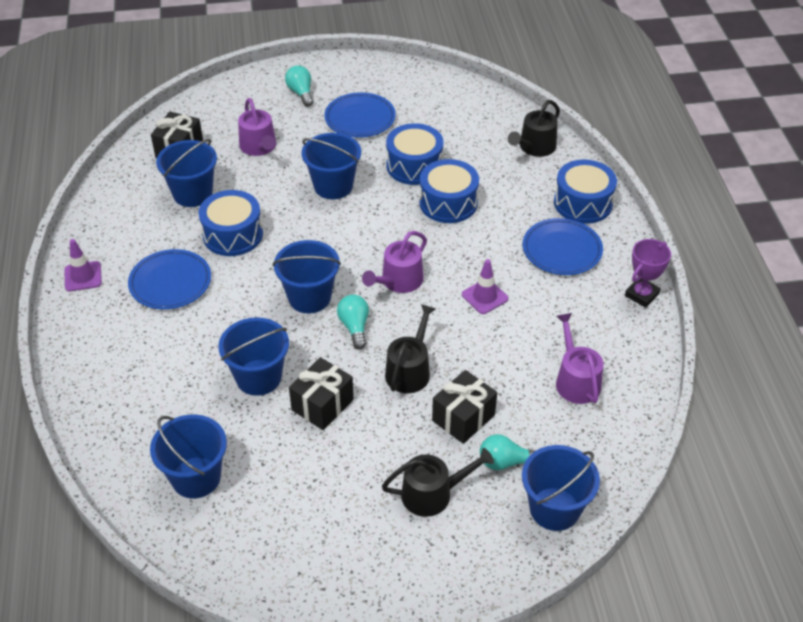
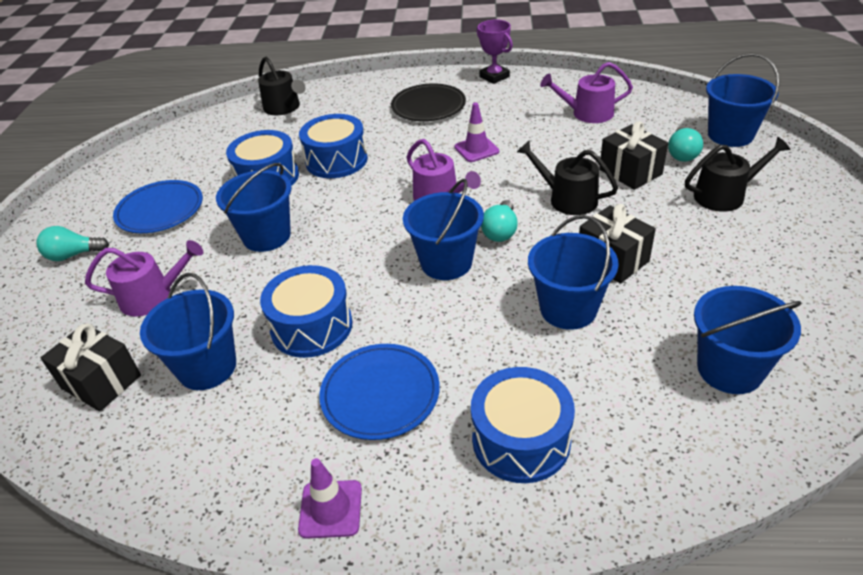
camera: 75 degrees left, 5 degrees down
turquoise light bulb [337,295,369,350] -> turquoise light bulb turned 75 degrees counterclockwise [481,200,518,242]
black watering can [382,448,494,517] -> black watering can turned 75 degrees clockwise [685,137,791,212]
blue plate [523,218,603,275] -> black plate [391,83,466,121]
blue drum [554,159,617,224] -> blue drum moved to [471,367,575,483]

